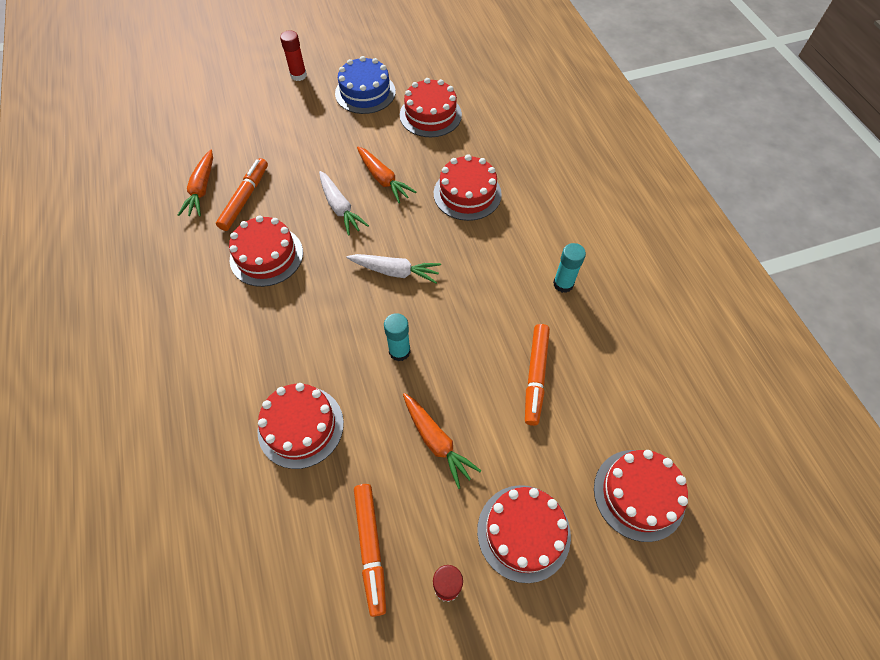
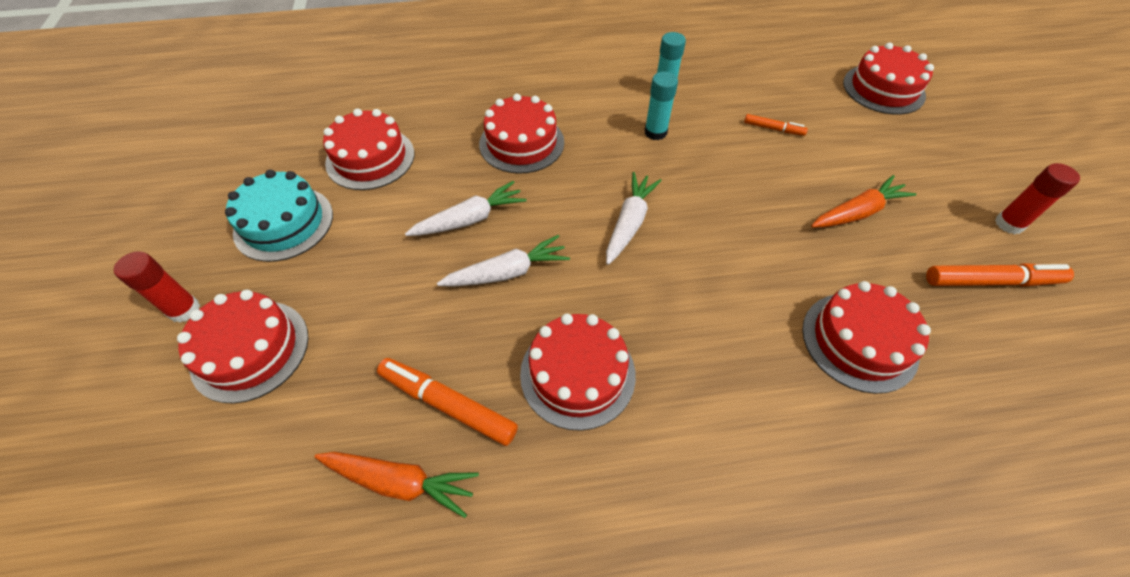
camera: 80 degrees left, 5 degrees down
blue cake [335,56,396,114] -> turquoise cake [225,170,333,262]
orange carrot [357,147,416,203] -> white carrot [405,181,527,236]
turquoise glue stick [384,313,411,361] -> turquoise glue stick moved to [645,71,678,140]
red cake [477,485,571,583] -> red cake moved to [177,290,309,403]
orange marker [525,324,550,426] -> orange marker [744,114,808,136], size x0.56

